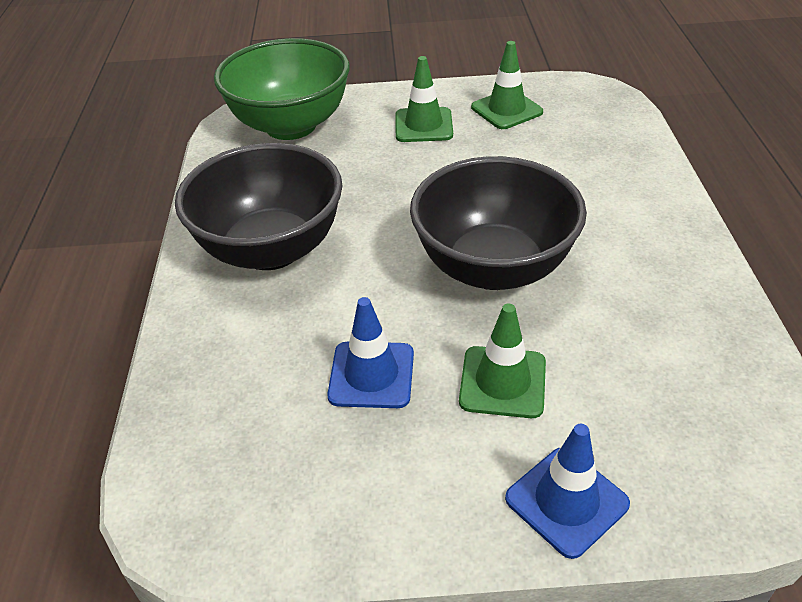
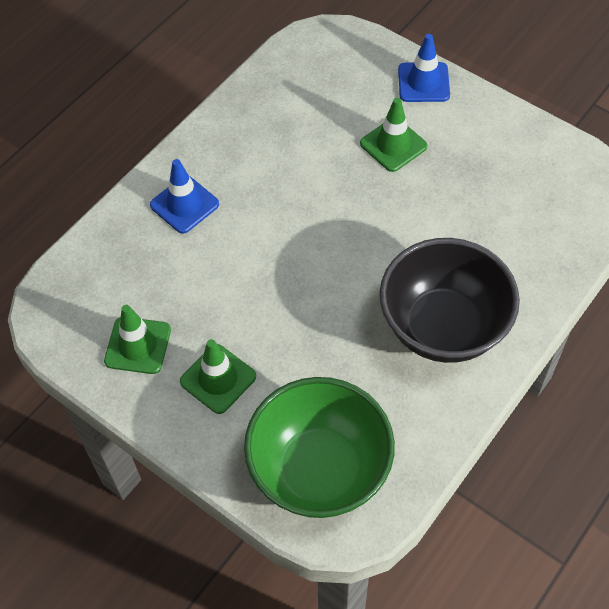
camera: 140 degrees left, 15 degrees up
blue traffic cone [327,297,414,408] -> blue traffic cone moved to [150,159,219,234]
black bowl [410,156,587,290] -> none

